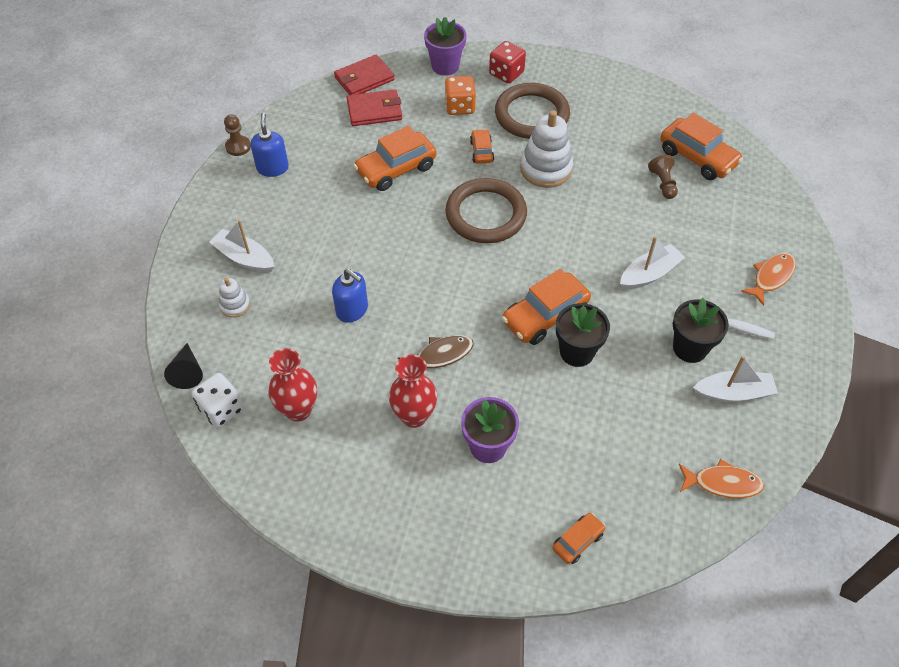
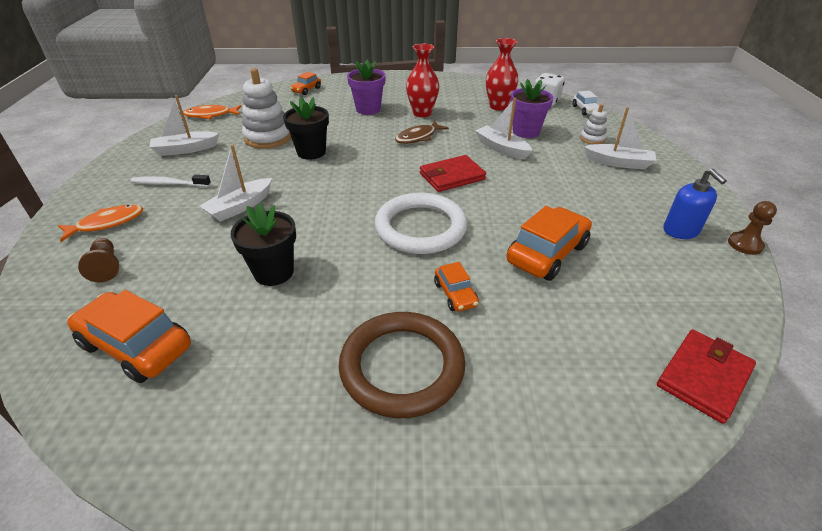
camera: 165 degrees right, 15 degrees down
black cone [164,343,203,389] -> white car [572,91,599,116]
blue soap dispenser [332,269,368,323] -> white boat [475,98,532,159]
red wallet [347,89,402,126] -> red wallet moved to [420,155,486,192]
purple flower pot [424,17,467,76] -> purple flower pot moved to [511,79,554,138]
orange dice [445,76,476,115] -> none
brown ring [445,178,527,243] -> white ring [375,193,468,254]
red dice [489,41,526,84] -> none
orange car [502,269,591,345] -> none
white stacking toy [520,110,573,188] -> white stacking toy moved to [242,68,291,149]
brown pawn [648,155,678,199] -> brown pawn moved to [78,238,119,283]
black flower pot [673,298,729,363] -> black flower pot moved to [230,203,296,286]
orange fish [741,253,796,306] -> orange fish turned 150 degrees counterclockwise [58,204,143,242]

